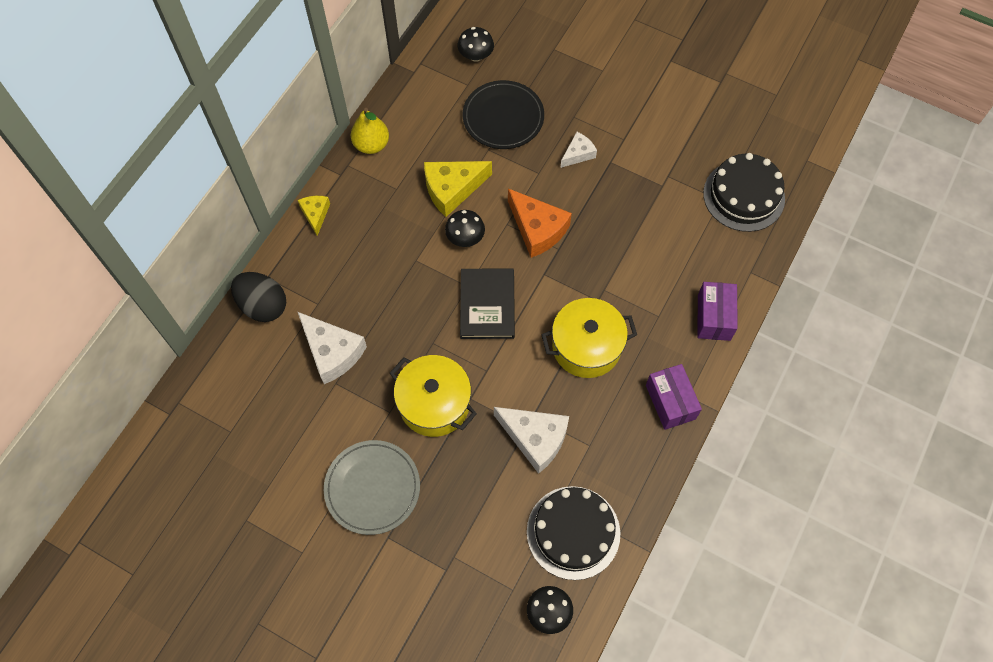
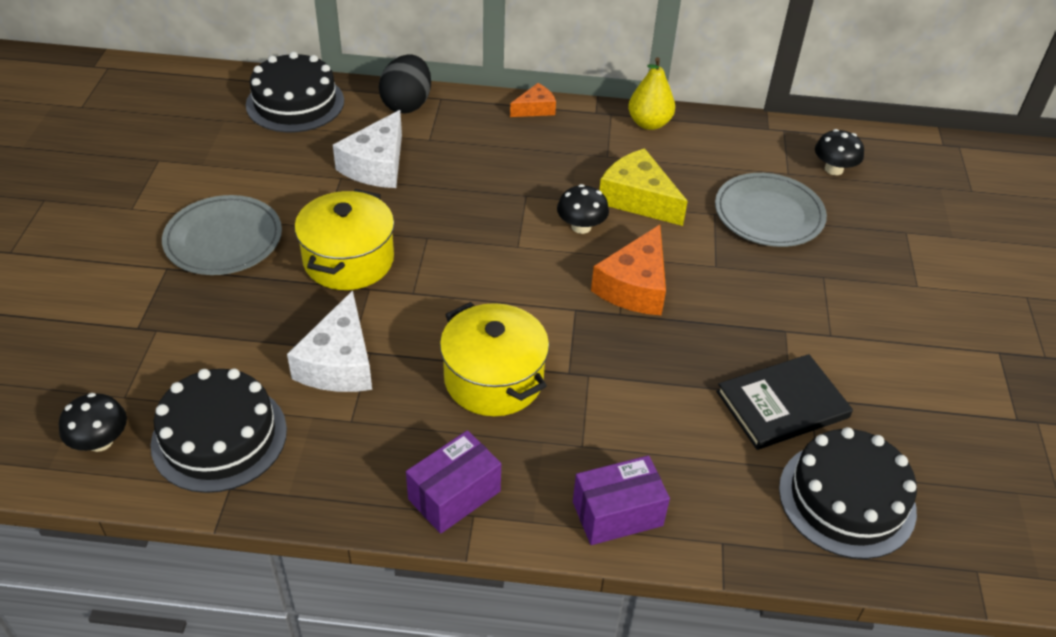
camera: 65 degrees right, 20 degrees down
yellow cheese [298,196,330,236] -> orange cheese [510,83,556,117]
black book [460,269,515,339] -> black book moved to [716,354,853,450]
black plate [463,80,544,149] -> grey plate [715,173,827,247]
white cheese [560,132,597,168] -> none
none -> black cake [246,52,344,132]

